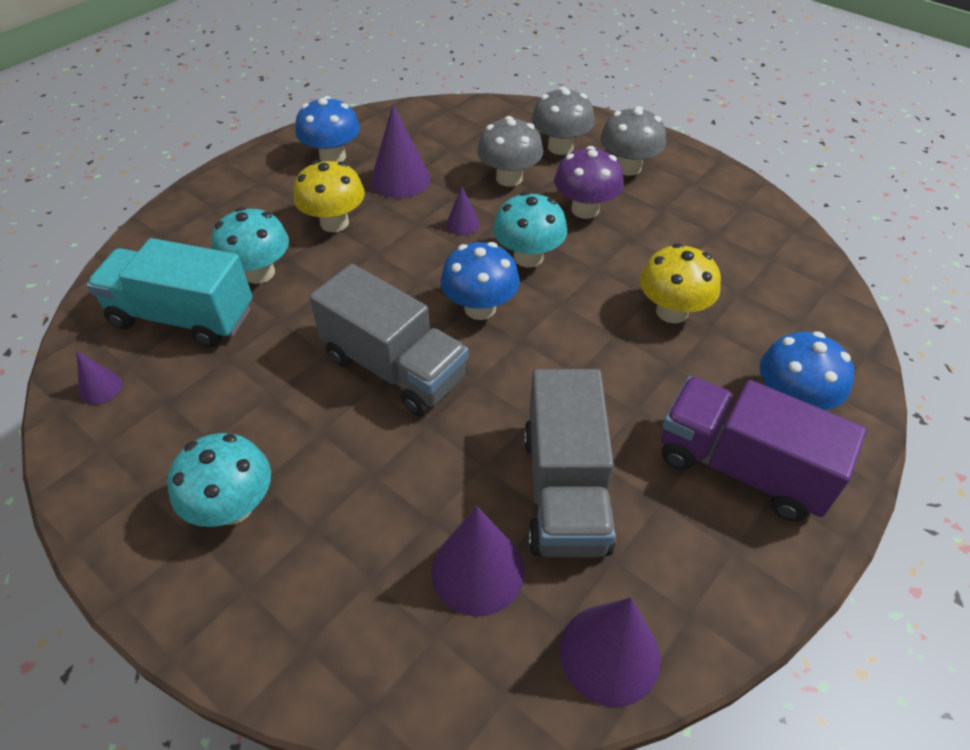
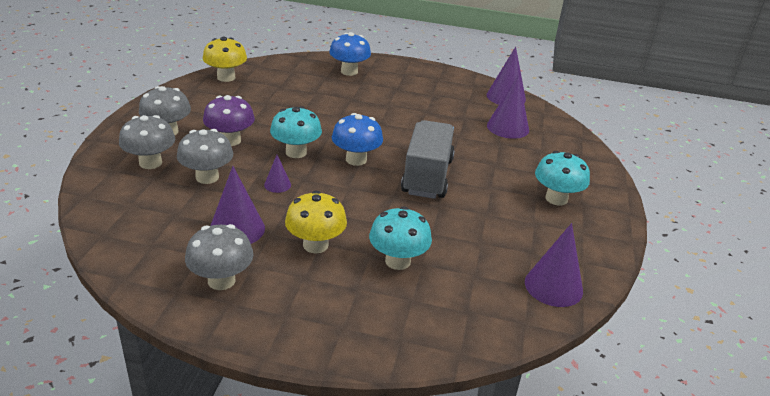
camera: 120 degrees left, 15 degrees down
purple cone [77,351,122,405] -> purple cone [525,223,583,307], size x1.89
turquoise truck [86,238,253,348] -> none
blue mushroom [295,96,360,162] -> grey mushroom [185,224,253,290]
grey truck [524,369,616,557] -> none
yellow mushroom [640,243,721,324] -> yellow mushroom moved to [203,36,247,82]
purple truck [661,376,867,522] -> none

